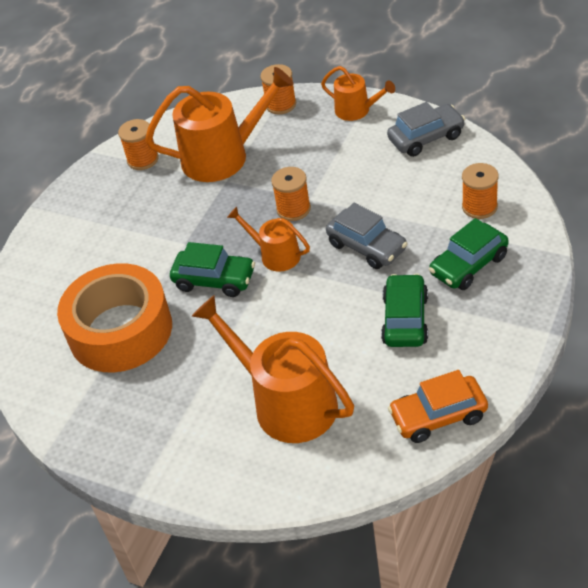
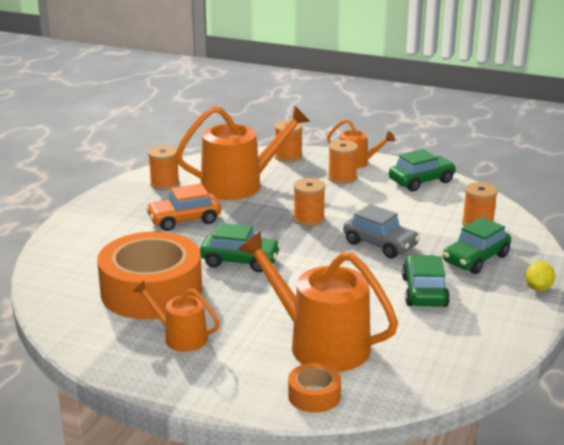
camera: 10 degrees left, 20 degrees down
orange watering can [227,207,310,272] -> orange watering can moved to [133,281,220,352]
grey car [387,102,465,157] -> green car [389,149,456,191]
orange car [388,370,488,443] -> orange car moved to [146,184,221,231]
none -> orange tape [288,363,341,413]
none -> orange spool [328,140,358,184]
none -> yellow lemon [525,261,555,291]

